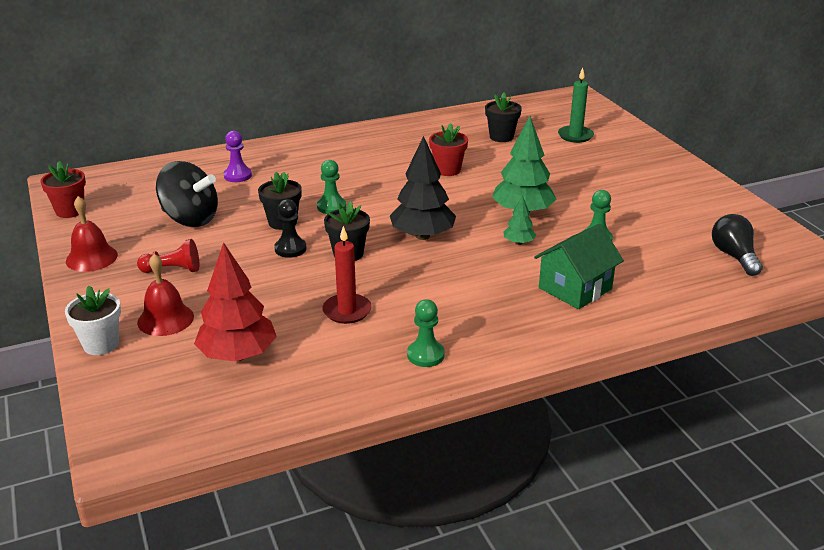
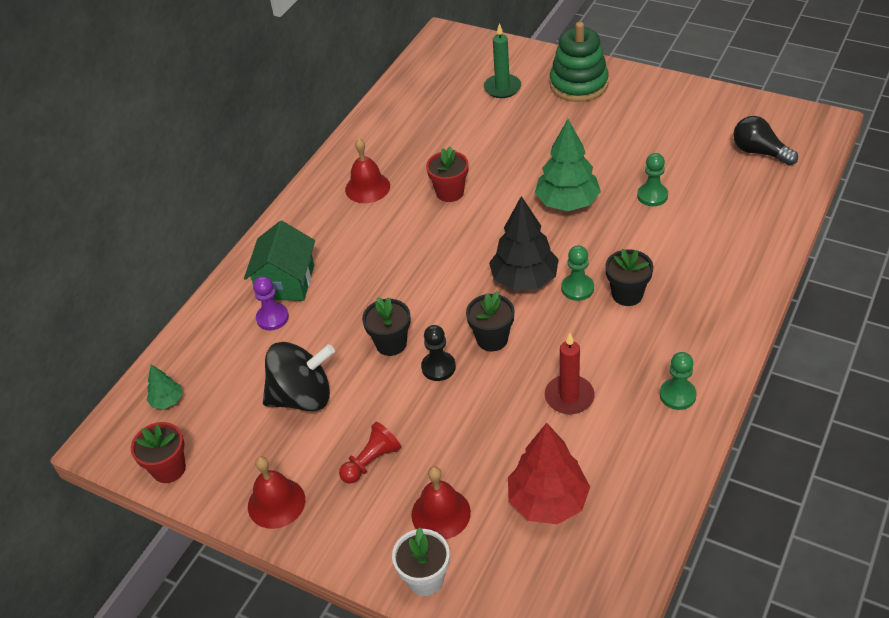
camera: 35 degrees left, 15 degrees up
green pawn [317,160,346,214] -> green pawn moved to [561,245,594,301]
black flower pot [485,93,522,142] -> black flower pot moved to [605,249,653,306]
green tree [503,195,536,245] -> green tree moved to [147,365,183,409]
green house [534,224,624,309] -> green house moved to [244,221,315,301]
none -> red bell [345,138,390,203]
none -> green stacking toy [550,22,609,102]

